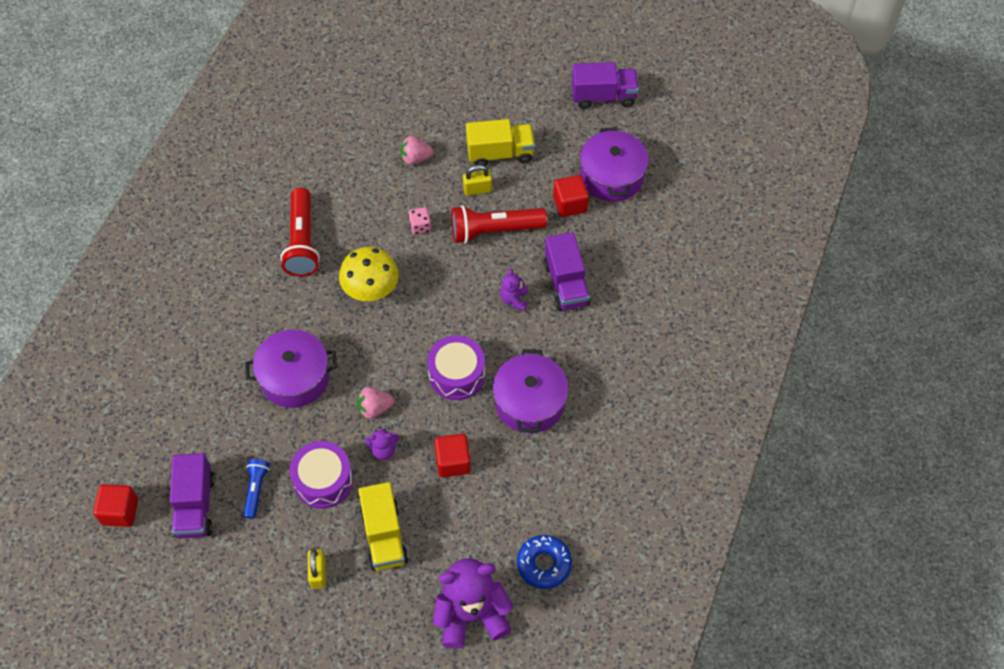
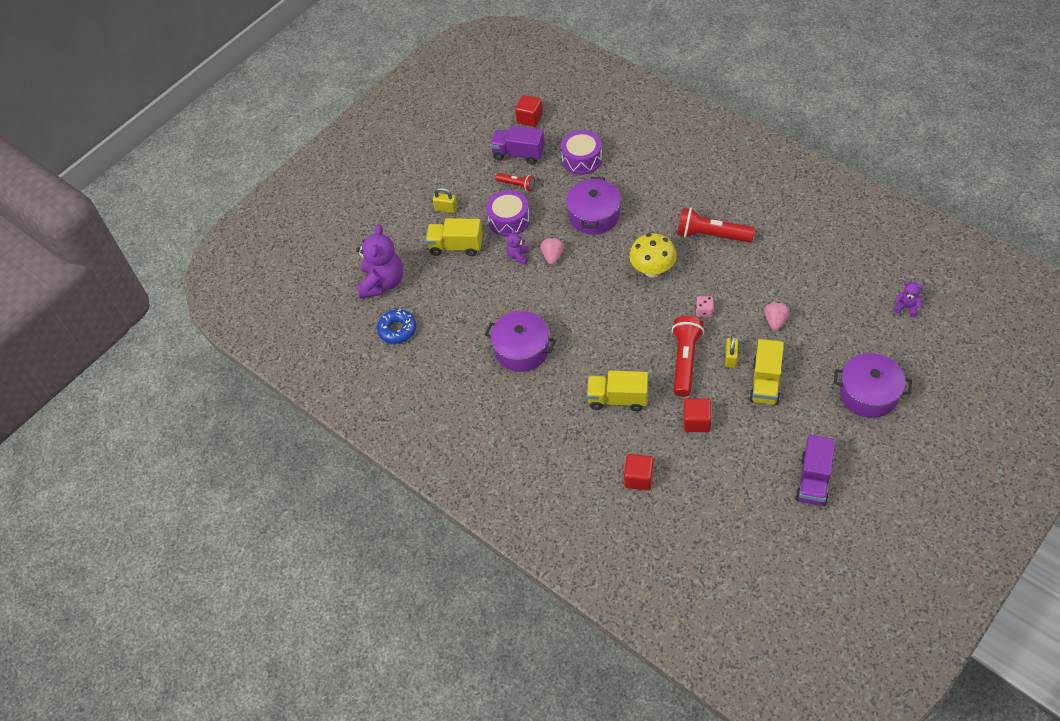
camera: 115 degrees right, 5 degrees down
blue flashlight [243,459,270,519] -> red flashlight [496,173,535,191]
purple drum [427,336,485,400] -> purple drum moved to [561,130,602,175]
red cube [434,434,471,477] -> red cube moved to [624,454,654,490]
purple teddy bear [500,269,528,311] -> purple teddy bear moved to [894,281,923,317]
purple truck [544,232,591,311] -> yellow truck [587,371,648,411]
purple pot [580,127,649,202] -> purple pot moved to [834,353,912,418]

